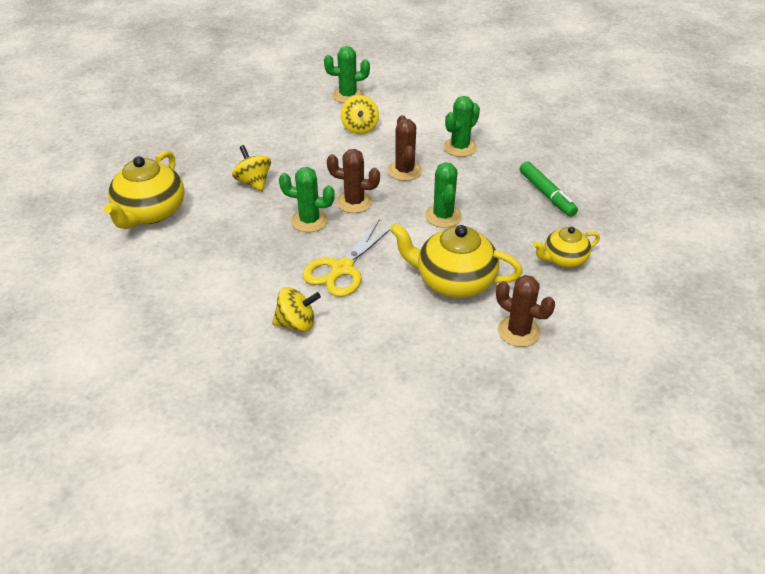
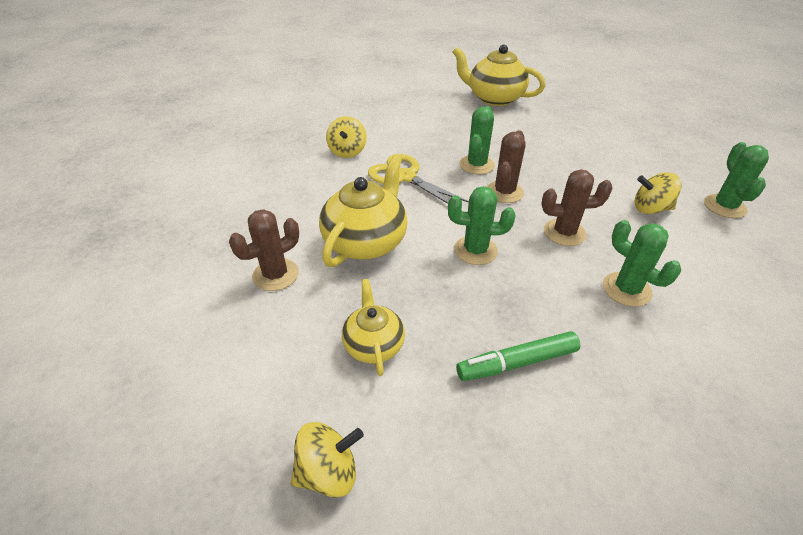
camera: 100 degrees right, 0 degrees up
yellow spinning top [232,145,271,192] -> yellow spinning top moved to [291,422,364,498]

